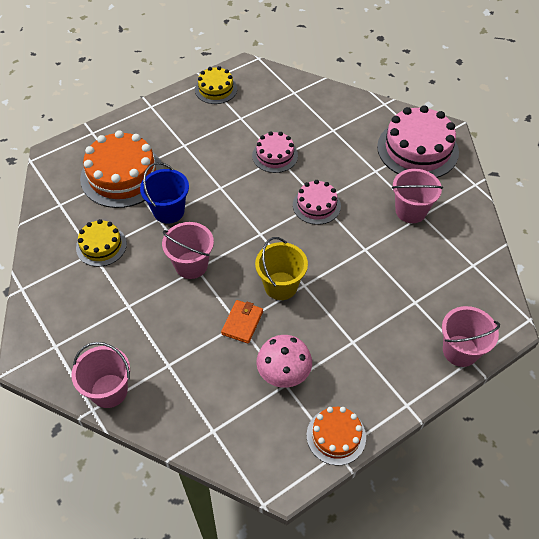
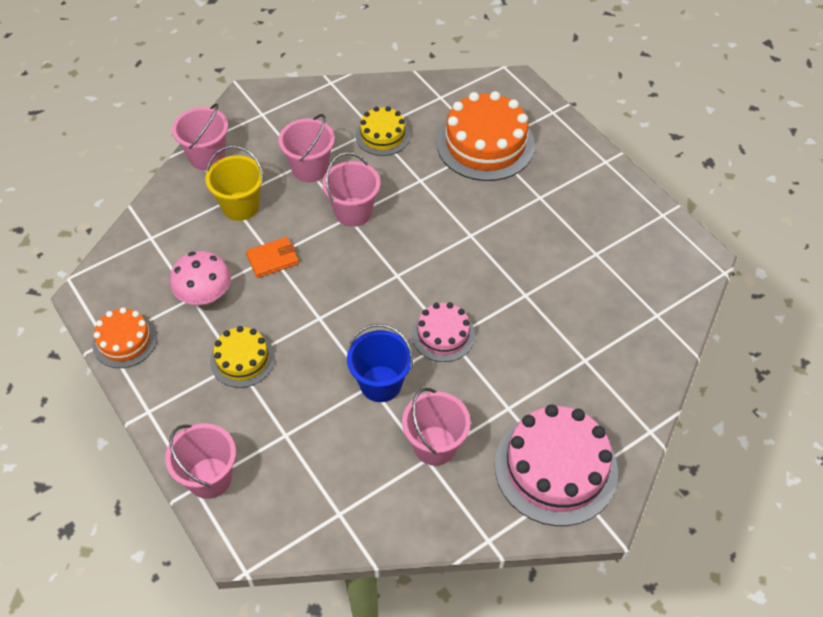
camera: 90 degrees right, 0 degrees up
blue bucket [140,162,189,224] -> blue bucket moved to [347,324,413,402]
yellow cake [195,66,237,104] -> yellow cake moved to [210,326,275,388]
orange wallet [221,300,263,344] -> orange wallet turned 45 degrees counterclockwise [246,237,299,278]
pink cake [252,131,298,173] -> none
yellow bucket [255,237,308,300] -> yellow bucket moved to [205,146,264,221]
none -> pink bucket [278,114,335,182]

